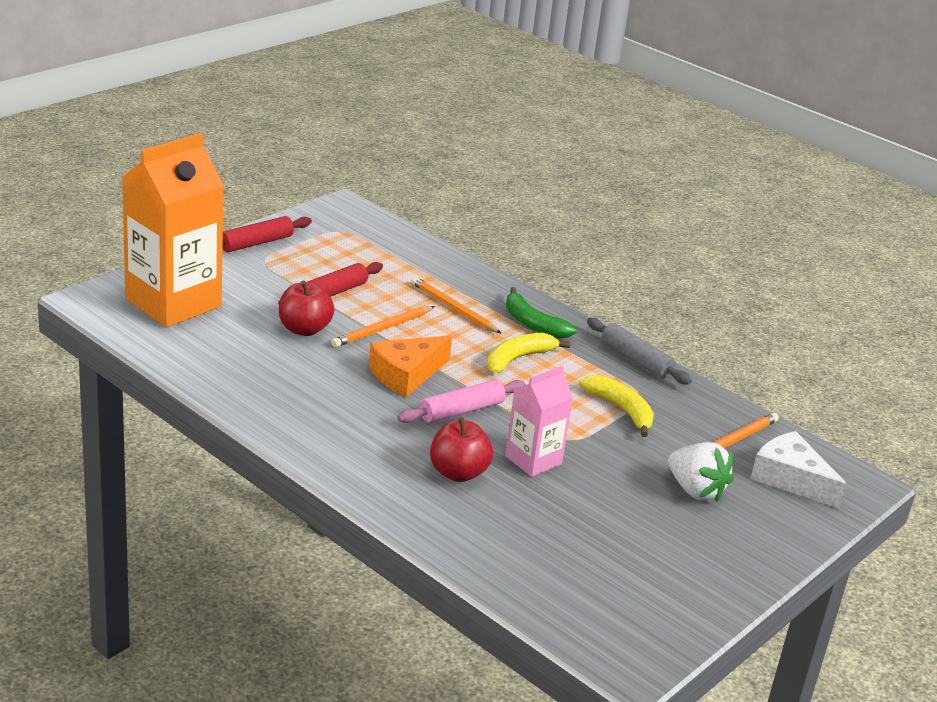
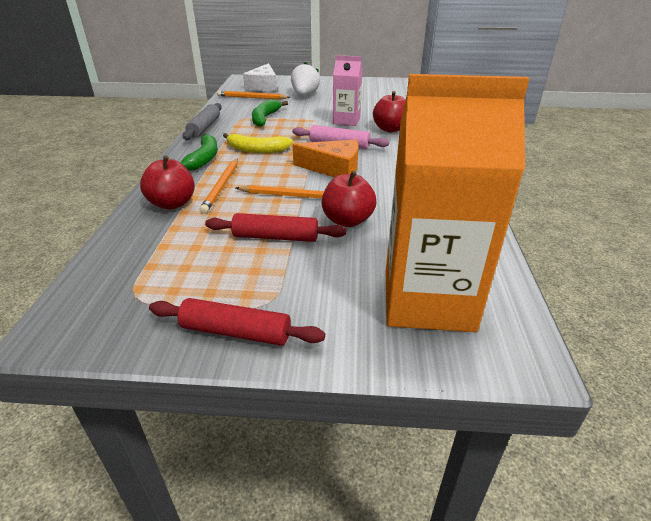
camera: 125 degrees left, 5 degrees up
yellow banana [579,375,654,437] -> green banana [252,99,288,127]
none -> red apple [140,156,195,210]

